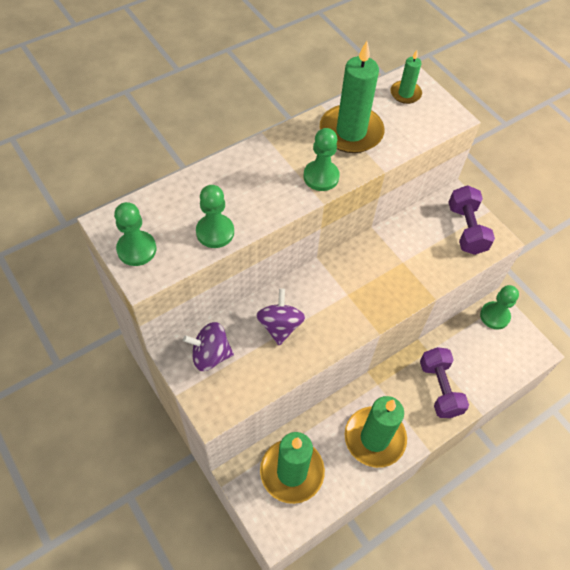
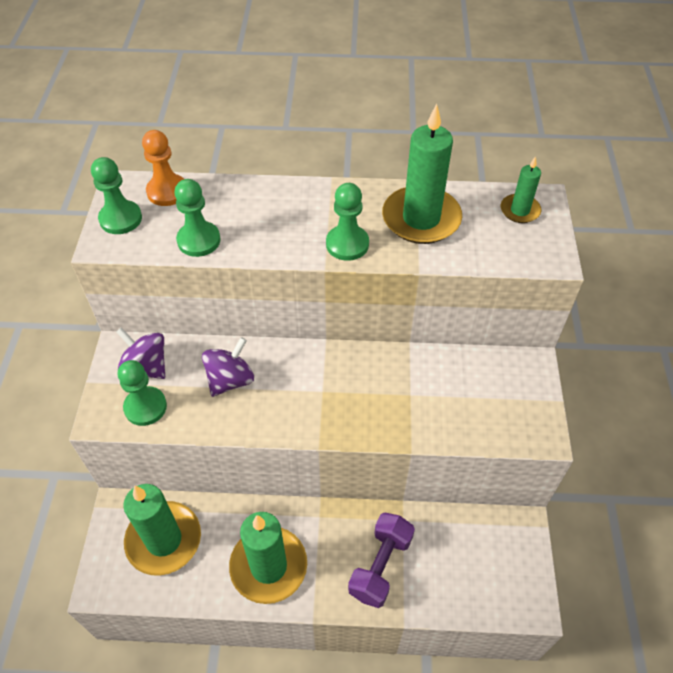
camera: 40 degrees right, 5 degrees down
purple dumbbell [448,185,495,255] -> none
green pawn [480,285,519,329] -> green pawn moved to [118,360,167,426]
none -> orange pawn [142,130,184,206]

